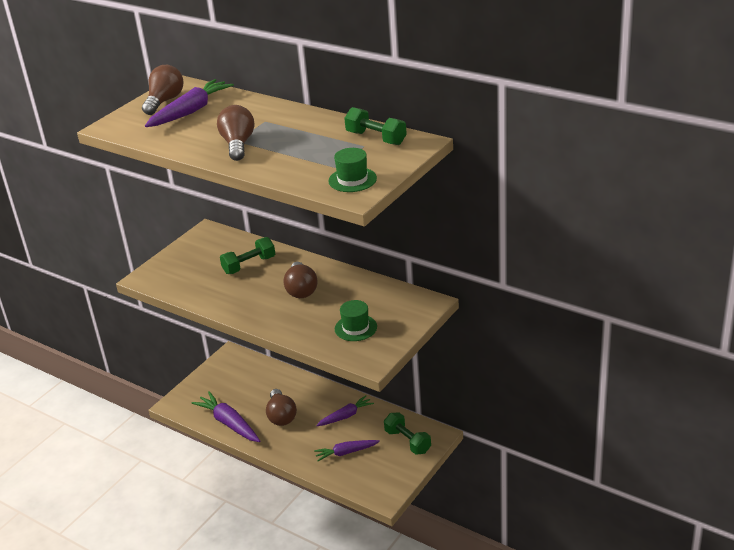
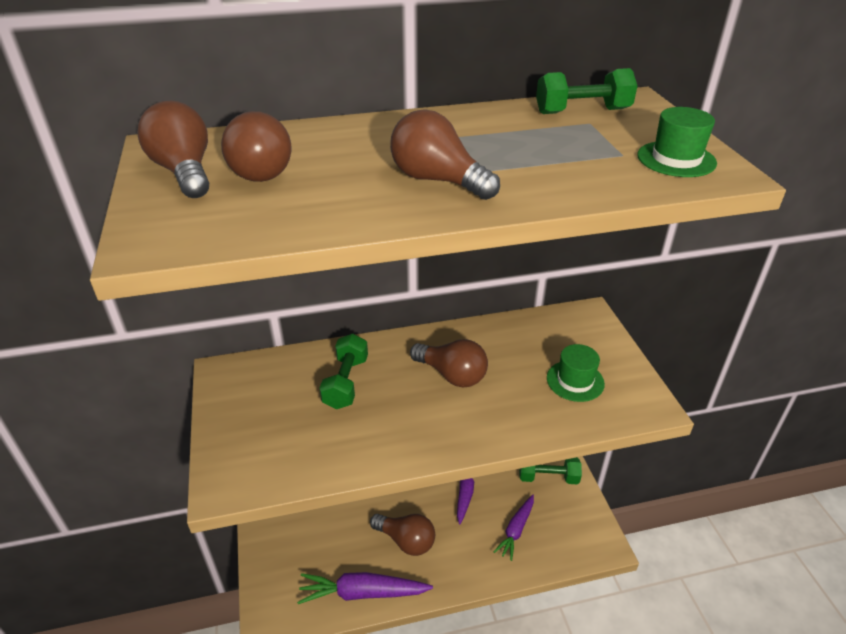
camera: 50 degrees left, 5 degrees up
purple carrot [145,79,234,127] -> brown light bulb [221,111,291,182]

